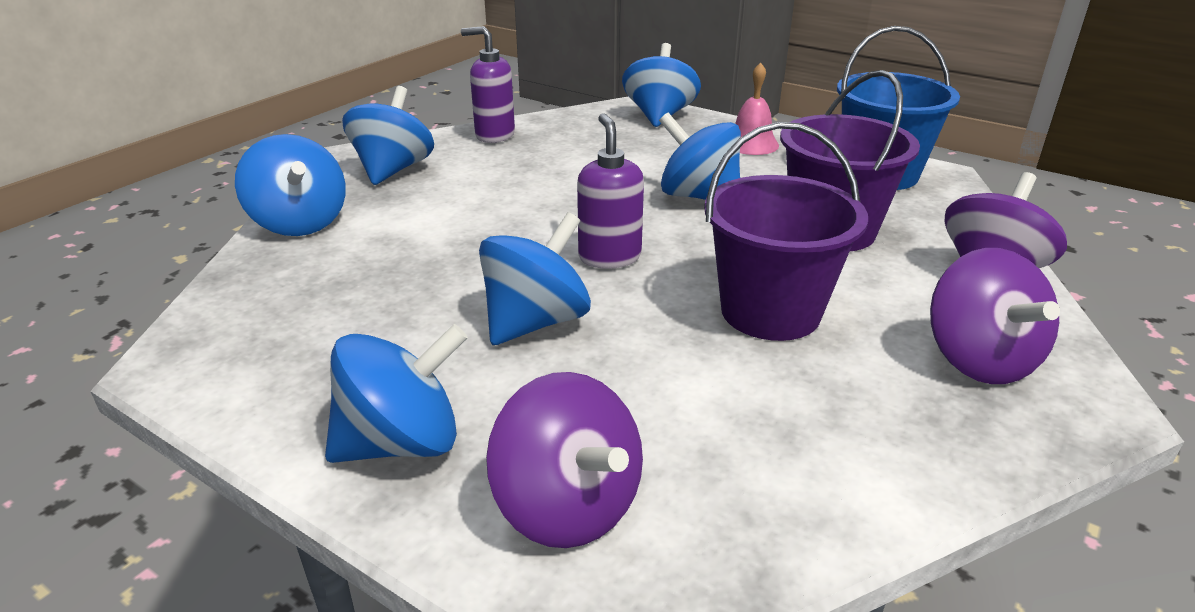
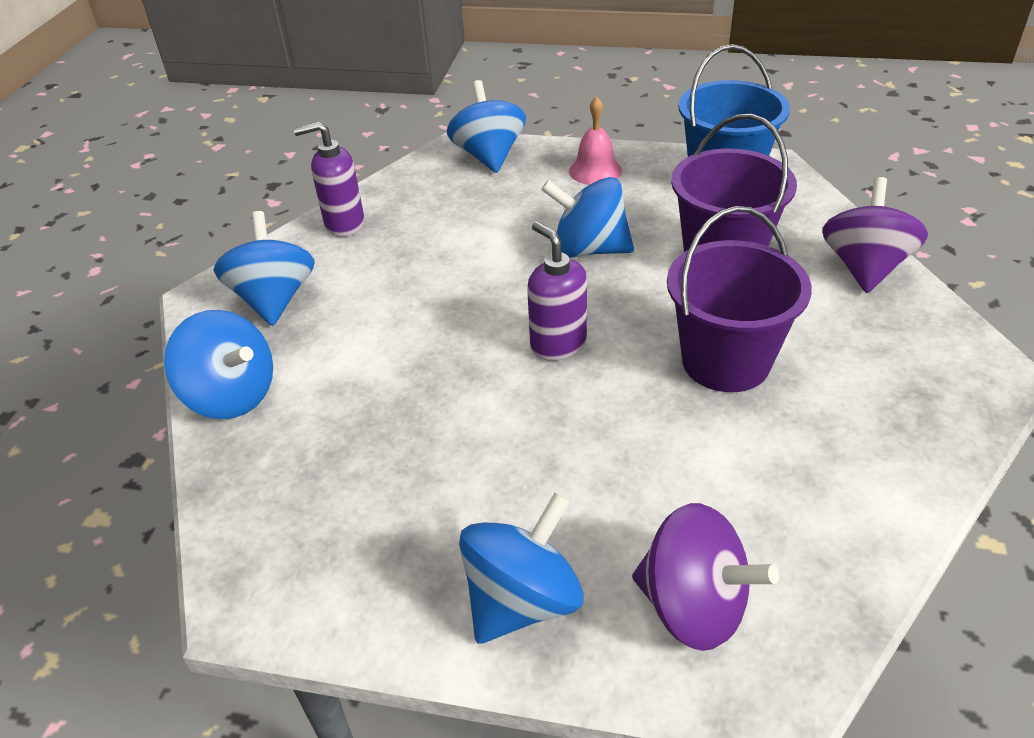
camera: 20 degrees left, 10 degrees up
blue spinning top [479,212,591,345] -> none
purple spinning top [930,248,1060,384] -> none

